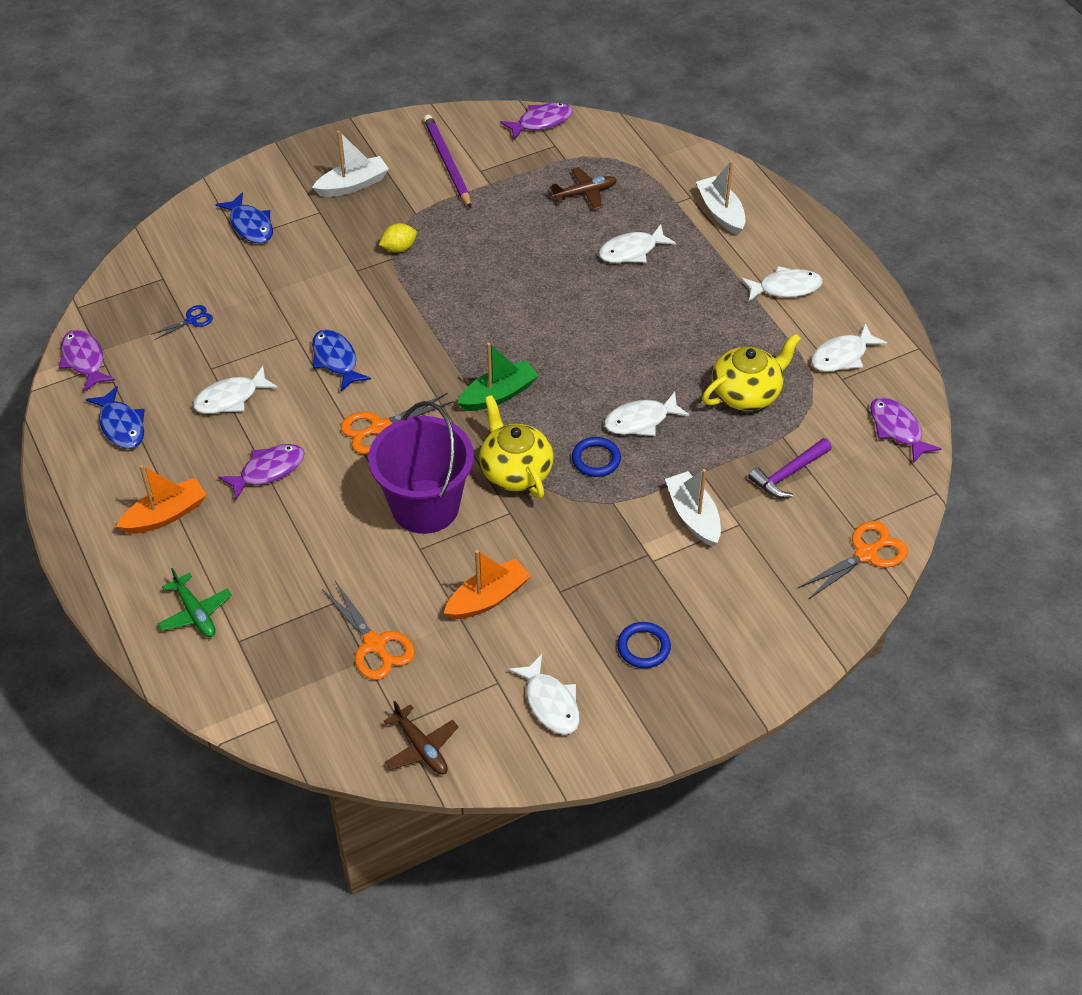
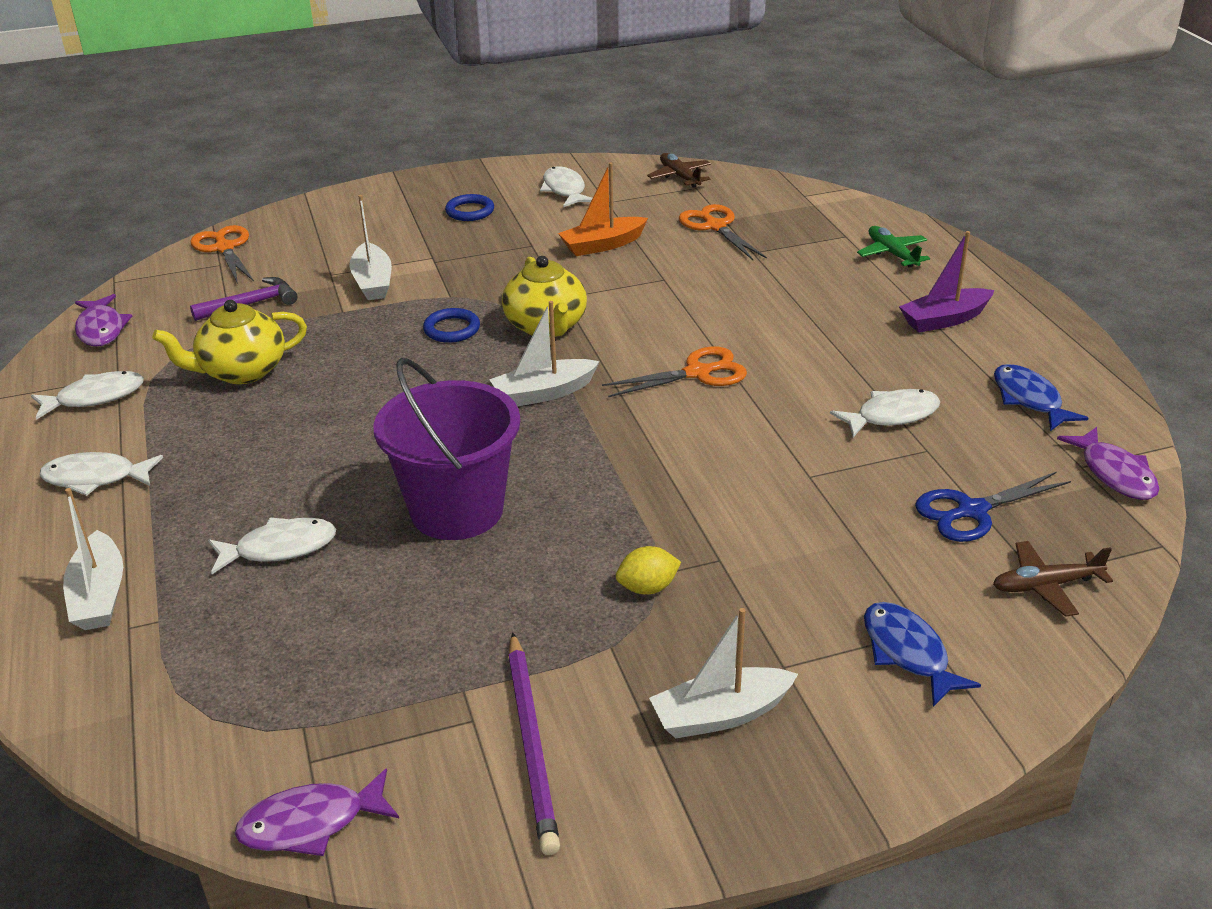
camera: 170 degrees left, 15 degrees down
orange boat [116,465,207,534] -> purple boat [899,231,994,333]
blue scissors [151,305,213,340] -> blue scissors [915,472,1071,542], size x1.76
purple fish [218,444,305,500] -> none
blue fish [312,329,371,391] -> none
purple bucket [368,401,474,534] -> purple bucket moved to [374,358,520,540]
green boat [457,342,539,411] -> white boat [489,301,600,406]
brown plane [550,167,617,210] -> brown plane moved to [993,541,1113,617]
white fish [604,392,690,436] -> none
orange scissors [798,521,908,599] -> orange scissors turned 90 degrees clockwise [190,225,254,284]

